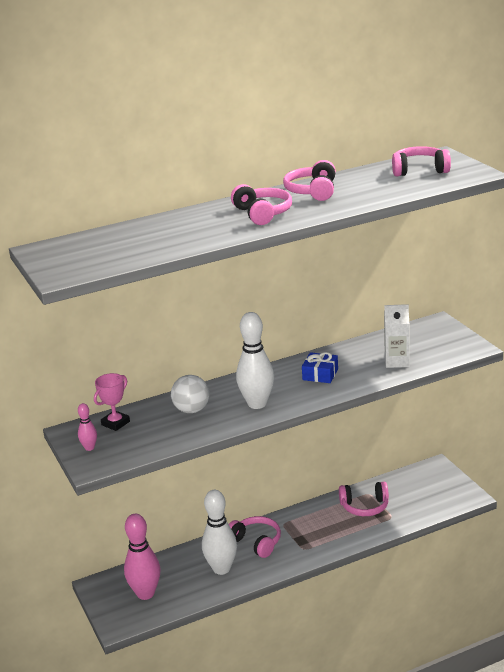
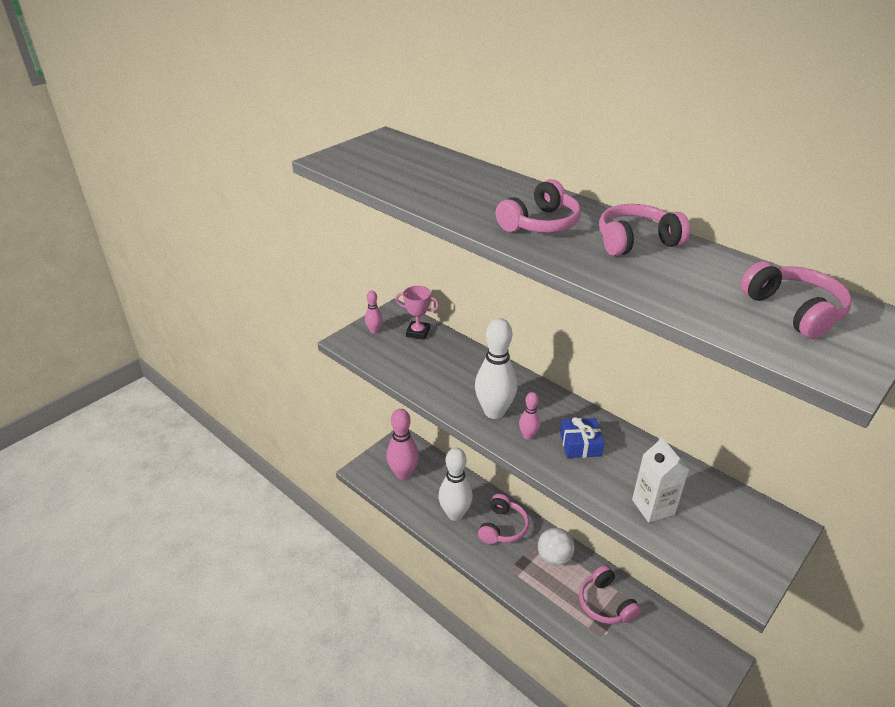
camera: 65 degrees right, 10 degrees up
white ball [171,375,209,413] -> white ball moved to [538,528,575,566]
none -> pink bowling pin [519,392,540,440]

